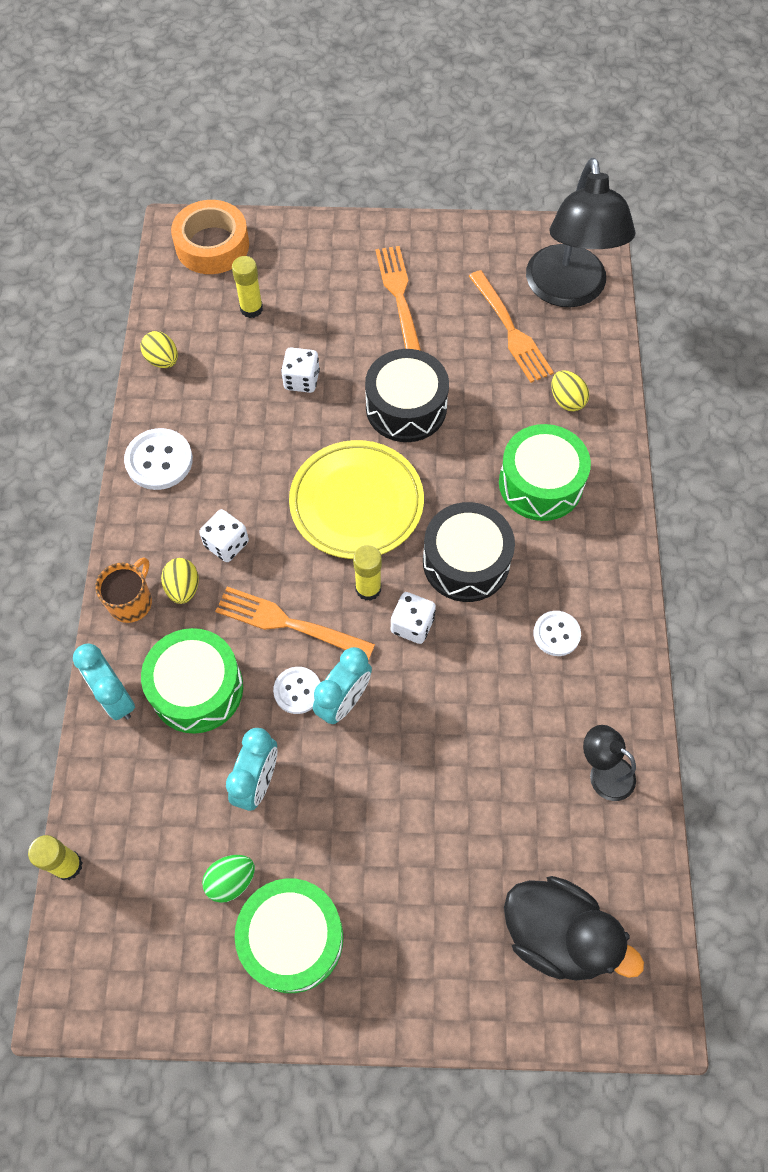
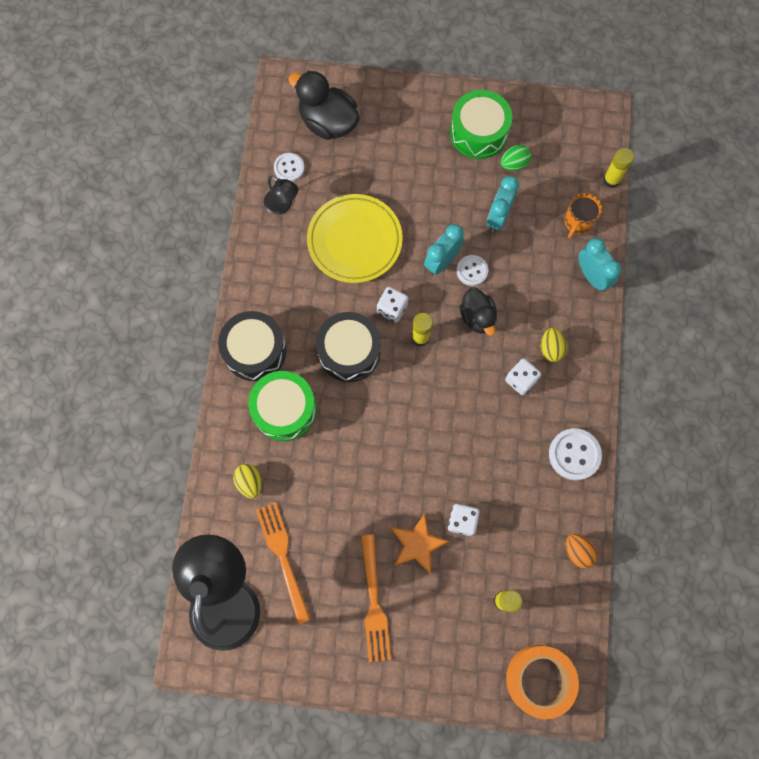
camera: 175 degrees left, 10 degrees up
orange mug [95,557,152,623] -> orange mug moved to [565,193,603,238]
yellow egg [140,331,178,368] -> orange egg [565,534,597,568]
green drum [141,628,243,734] -> none
orange fork [215,587,375,660] -> black duck [459,288,497,336]
yellow plate [289,440,424,559] -> yellow plate moved to [307,194,403,283]
black drum [365,349,449,442] -> black drum moved to [218,311,286,381]
white button [533,611,581,656] -> white button moved to [274,153,305,182]
none -> orange star [391,513,450,574]

